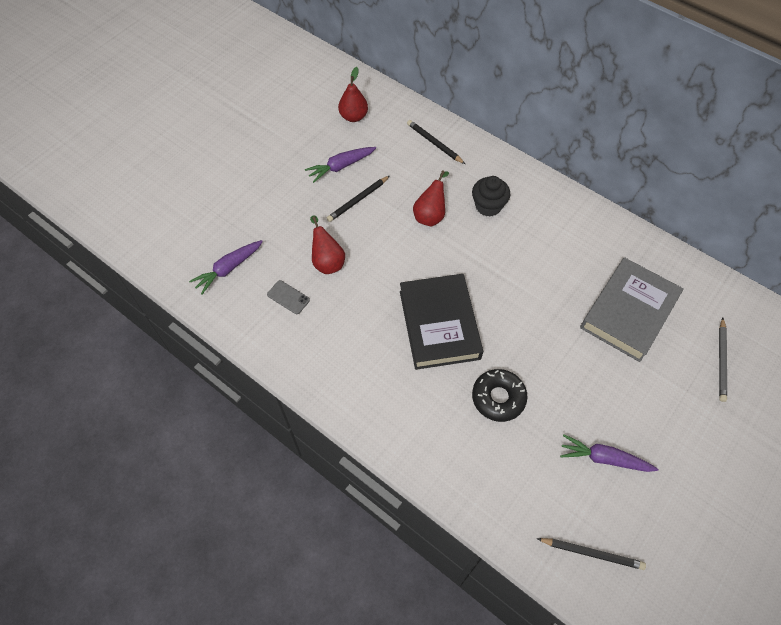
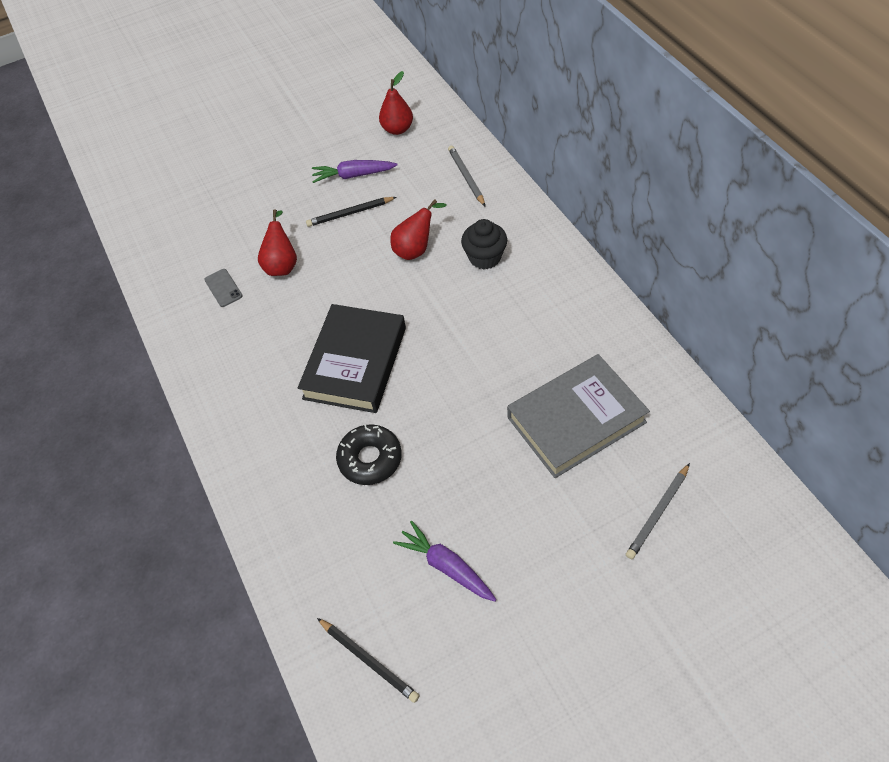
camera: 30 degrees right, 5 degrees down
purple carrot [189,240,263,295] -> none
black pencil [407,120,465,164] -> grey pencil [448,146,485,206]

